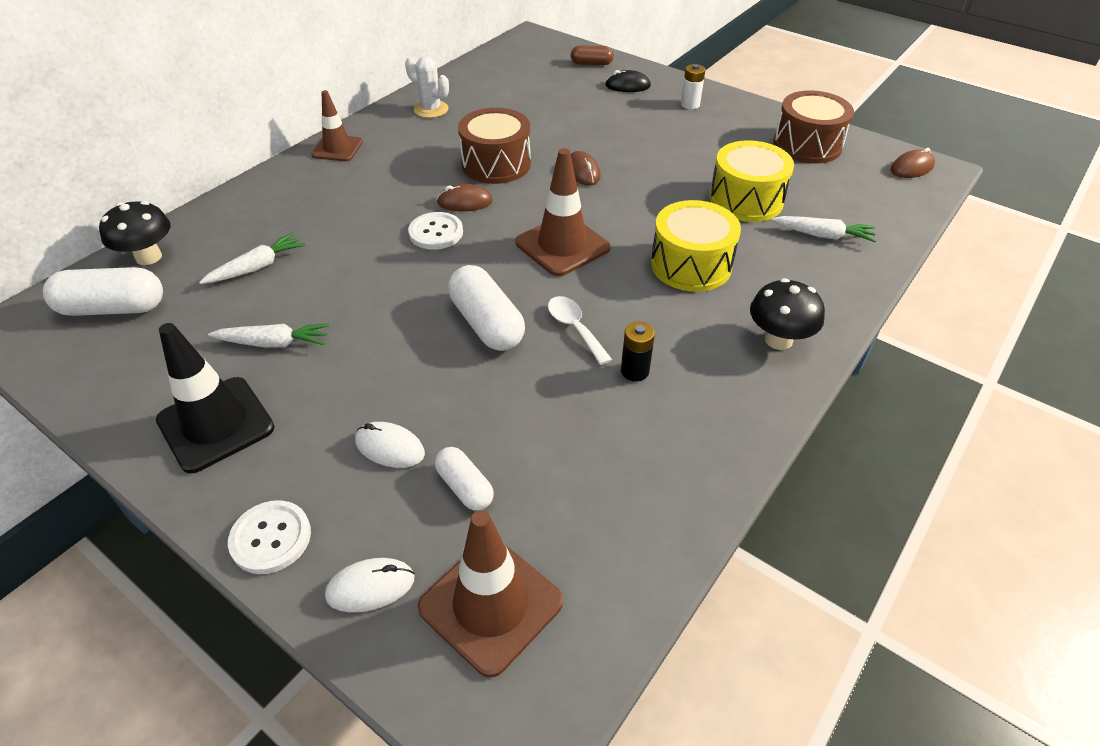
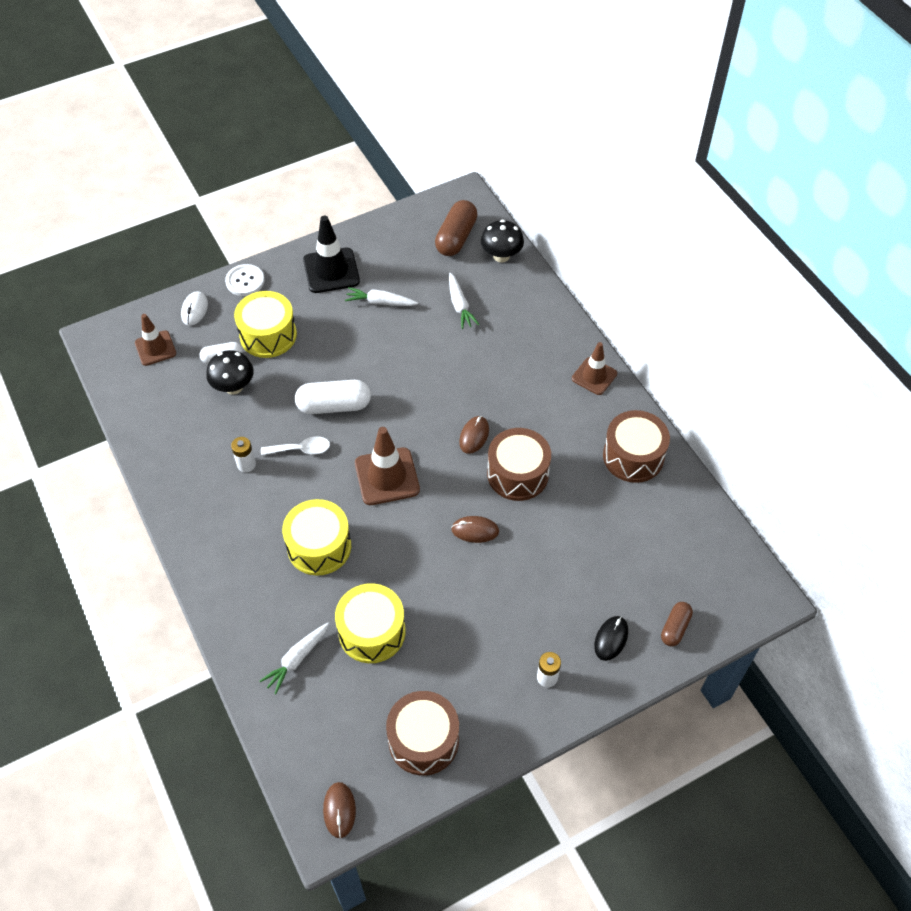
camera: 115 degrees right, 10 degrees up
white capsule [43,267,163,316] -> brown capsule [435,200,478,256]
white carrot [208,324,329,348] -> white carrot turned 75 degrees clockwise [345,287,418,306]
white mouse [355,422,425,468] -> yellow drum [234,291,297,358]
white cactus [405,56,449,118] -> brown drum [603,410,670,483]
white button [408,212,463,250] -> none
brown traffic cone [418,510,563,678] -> brown traffic cone [135,314,176,366], size x0.66
black battery [621,322,655,382] -> white battery [231,437,256,472]
black mushroom [750,278,825,350] -> black mushroom moved to [206,350,254,394]

